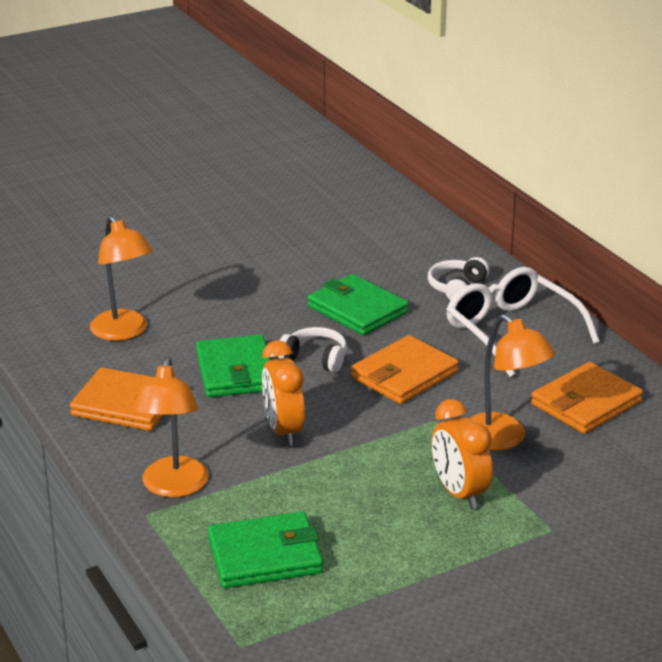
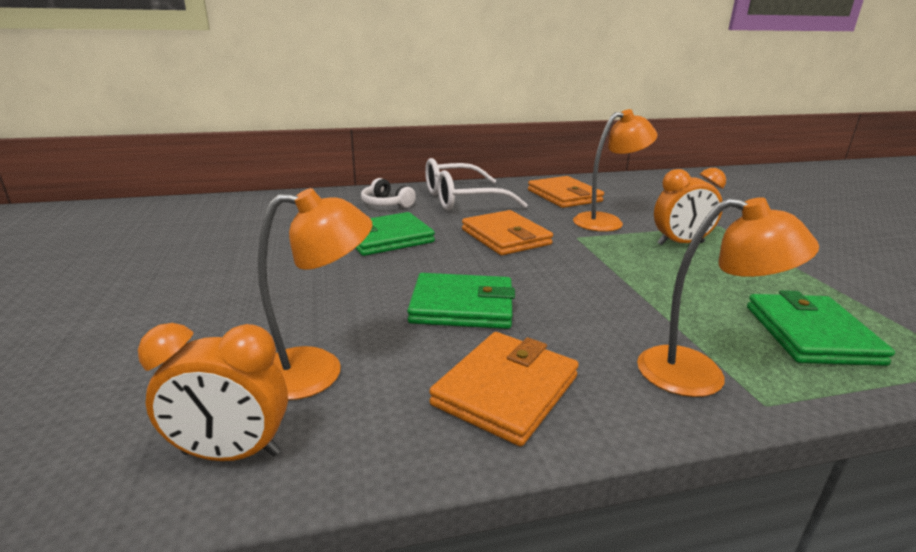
camera: 75 degrees left, 5 degrees down
orange clock [262,340,305,446] -> orange clock moved to [138,323,288,461]
white headphones [278,327,347,372] -> none

